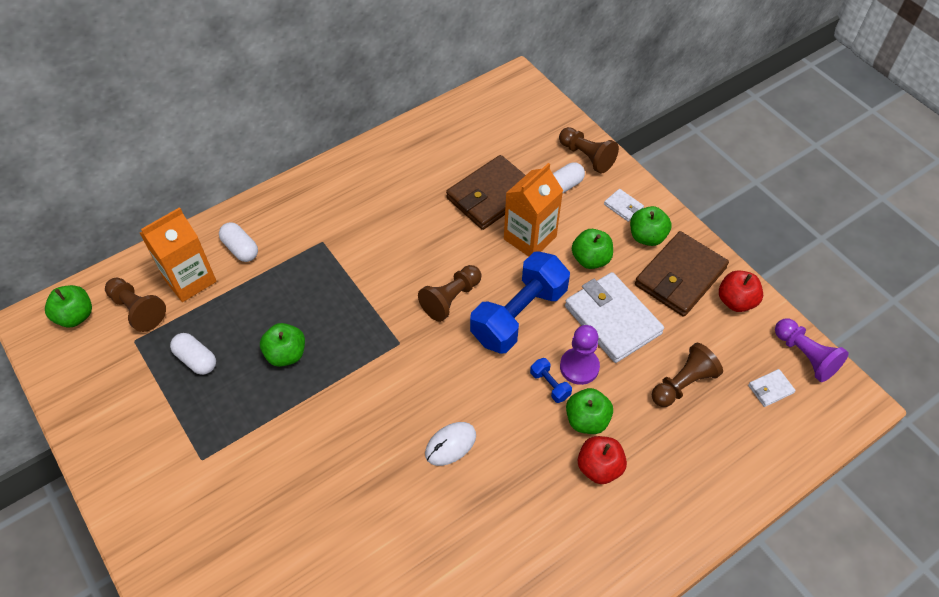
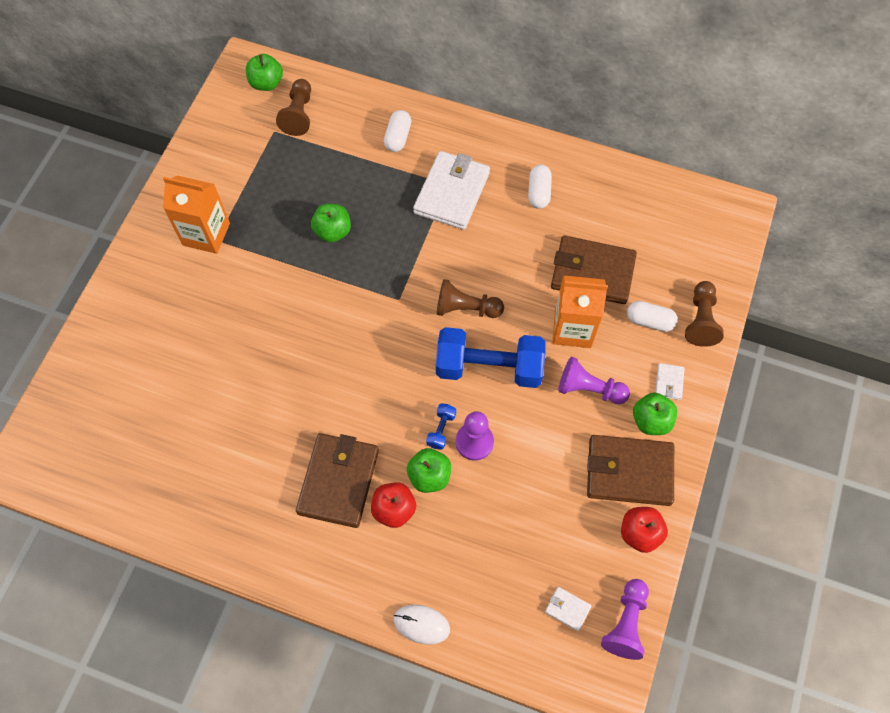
camera: 55 degrees right, 10 degrees up
orange carton [140,207,217,302] -> orange carton moved to [163,175,230,254]
white capsule [170,333,216,375] -> white capsule moved to [528,165,552,209]
white mouse [425,422,476,466] -> white mouse moved to [394,605,450,645]
white wallet [565,272,664,363] -> white wallet moved to [413,151,490,230]
green apple [572,229,613,269] -> purple pawn [558,356,630,404]
brown pawn [652,343,723,407] -> none
none -> brown wallet [296,433,379,528]

